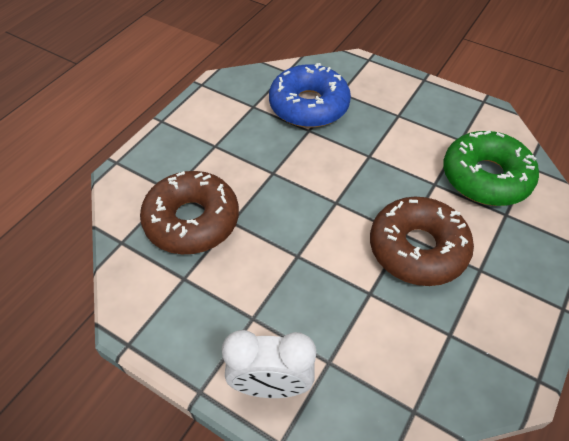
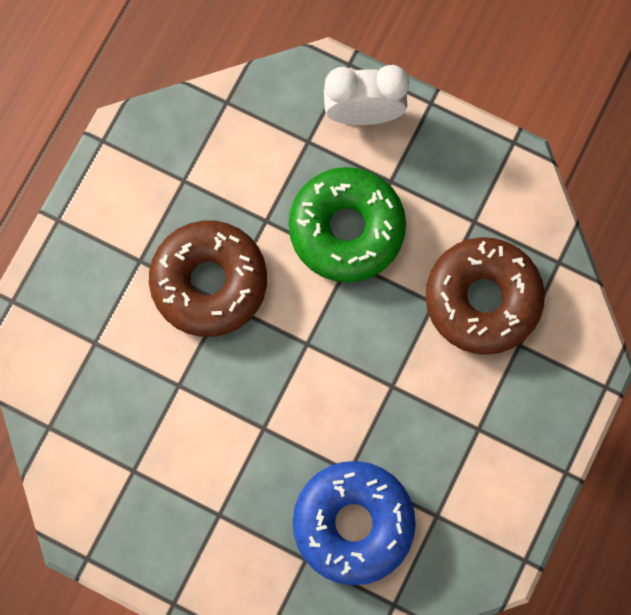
camera: 175 degrees right, 25 degrees up
green donut [443,130,539,206] -> green donut moved to [289,167,406,282]

